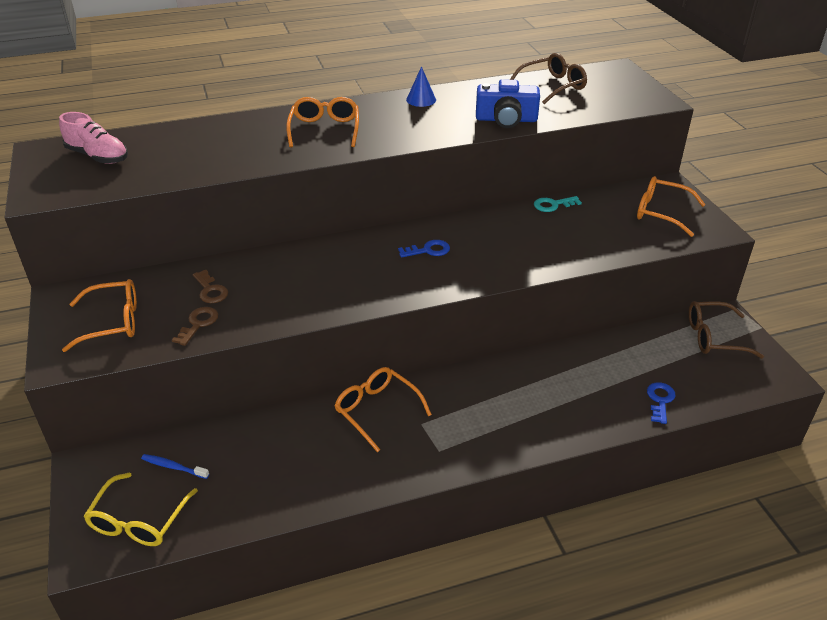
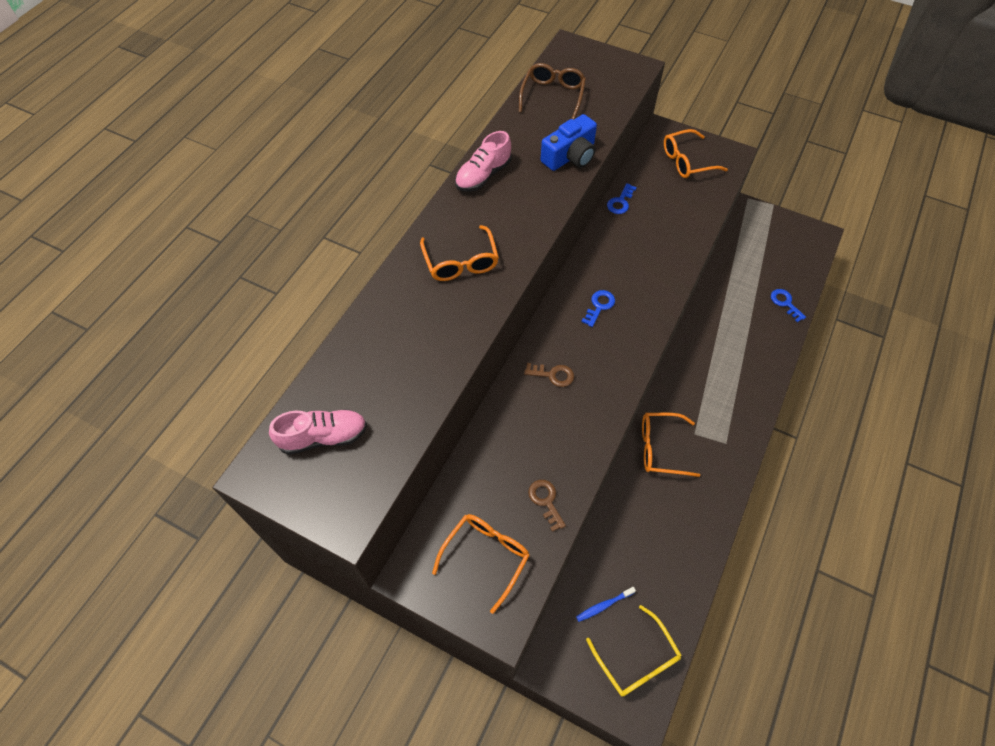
camera: 45 degrees left, 20 degrees up
brown key [193,270,228,303] -> brown key moved to [524,363,574,387]
orange glasses [286,97,359,148] -> orange glasses turned 150 degrees counterclockwise [420,225,499,281]
blue cone [406,66,436,107] -> pink shoe [455,131,512,192]
turquoise key [534,196,582,212] -> blue key [607,183,637,214]
brown glasses [689,301,764,359] -> none

